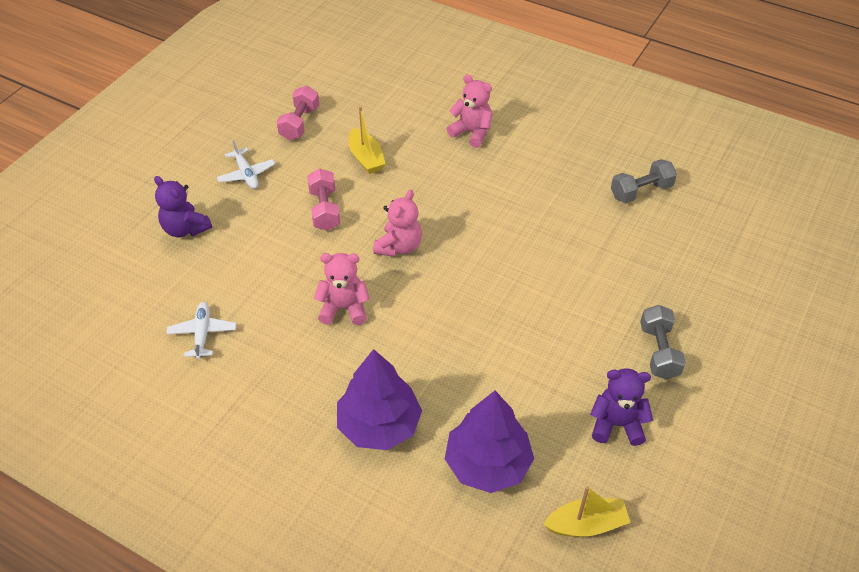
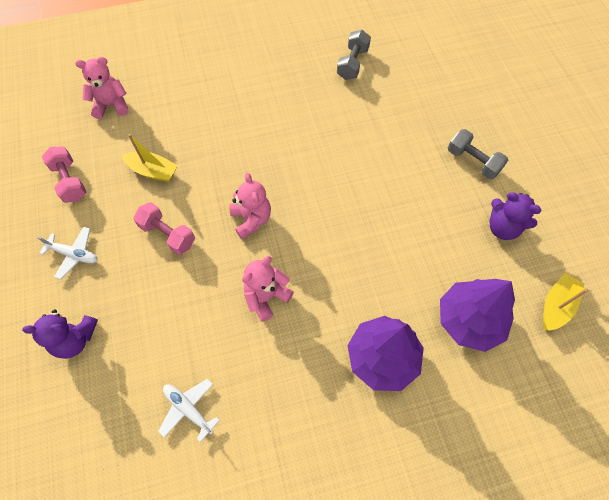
camera: 45 degrees left, 15 degrees up
pink teddy bear [447,75,492,148] -> pink teddy bear moved to [75,57,128,119]
purple teddy bear [590,368,653,446] -> purple teddy bear turned 105 degrees counterclockwise [490,192,542,240]

